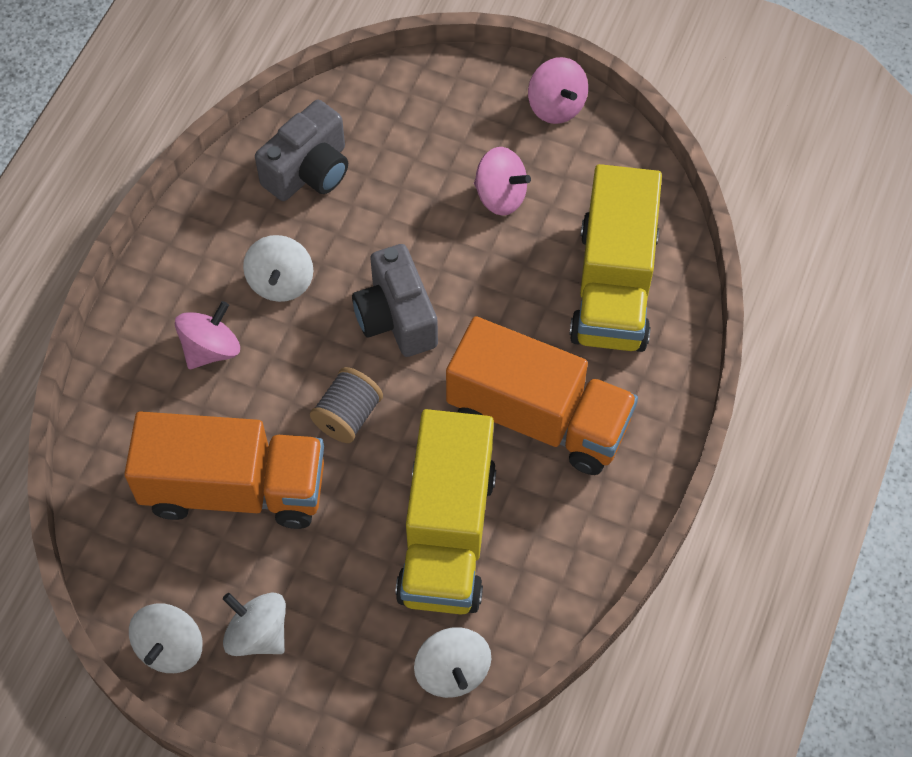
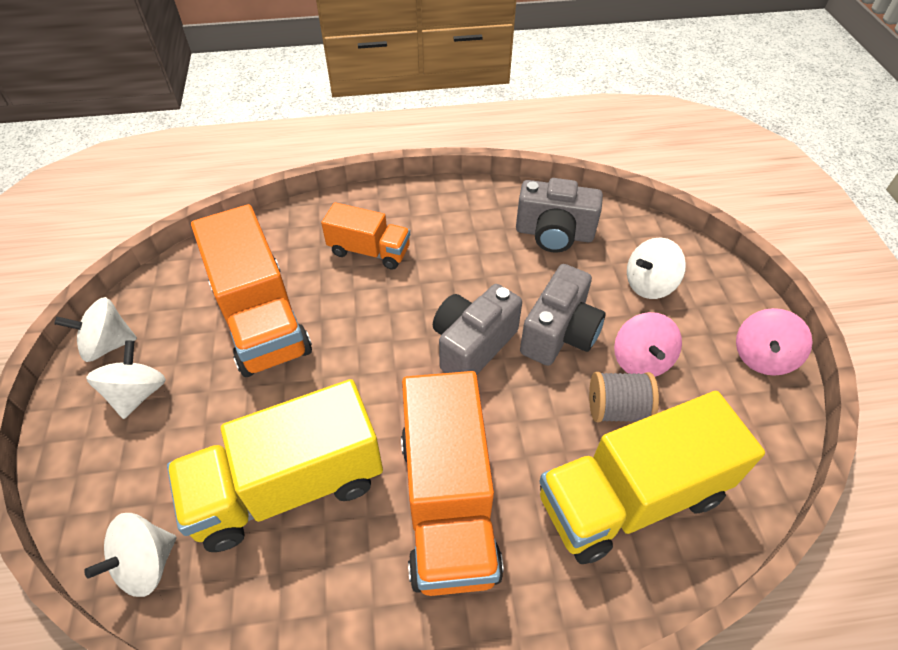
camera: 60 degrees right, 10 degrees down
pink spinning top [175,301,240,369] -> orange truck [321,202,410,270]
white spinning top [243,235,313,302] -> white spinning top moved to [627,237,686,299]
grey spool [310,367,383,443] -> grey spool moved to [589,372,659,422]
none -> grey camera [520,264,606,366]

